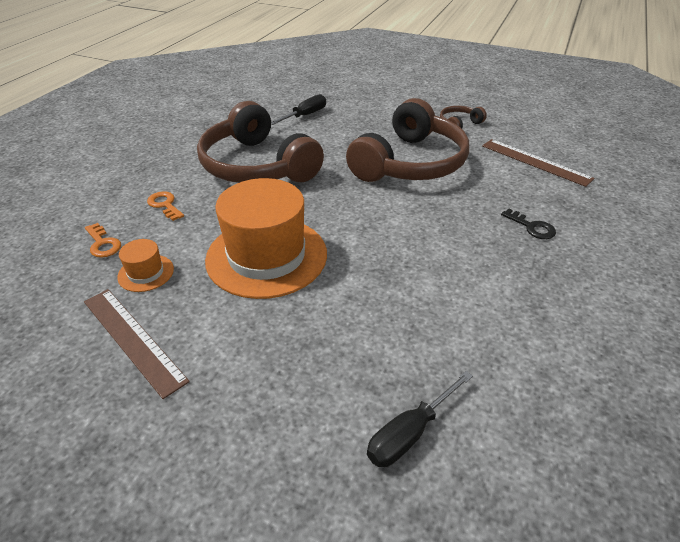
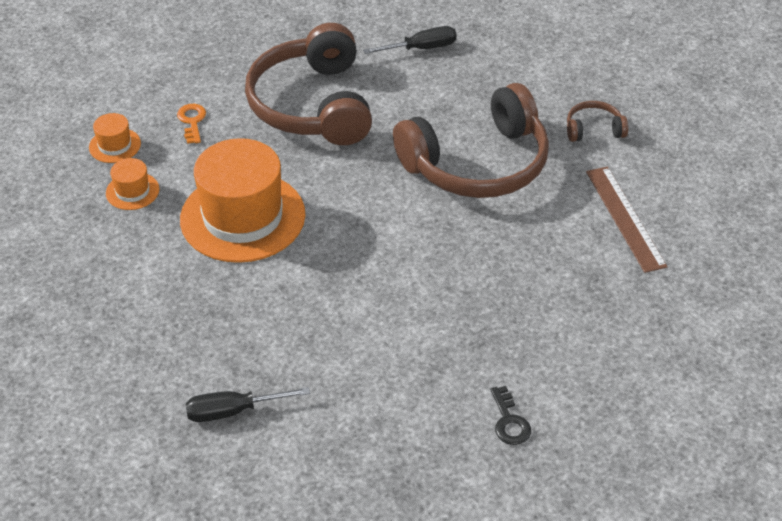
camera: 30 degrees right, 5 degrees up
brown ruler [84,289,190,399] -> none
orange key [85,223,121,258] -> orange hat [89,113,141,163]
black key [501,209,556,239] -> black key moved to [490,386,531,445]

